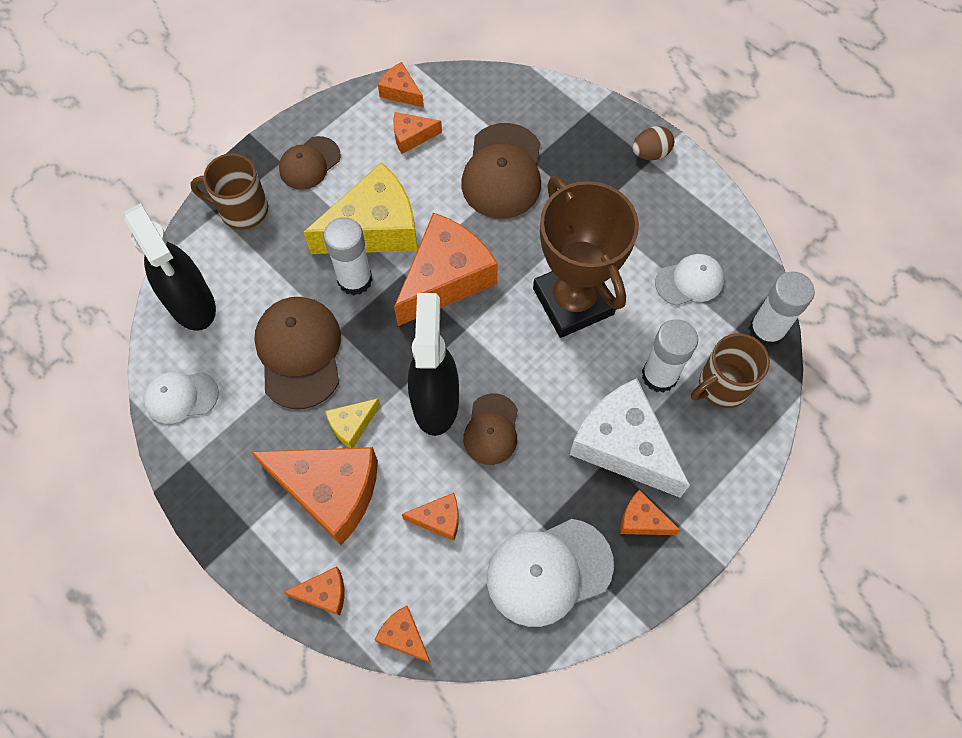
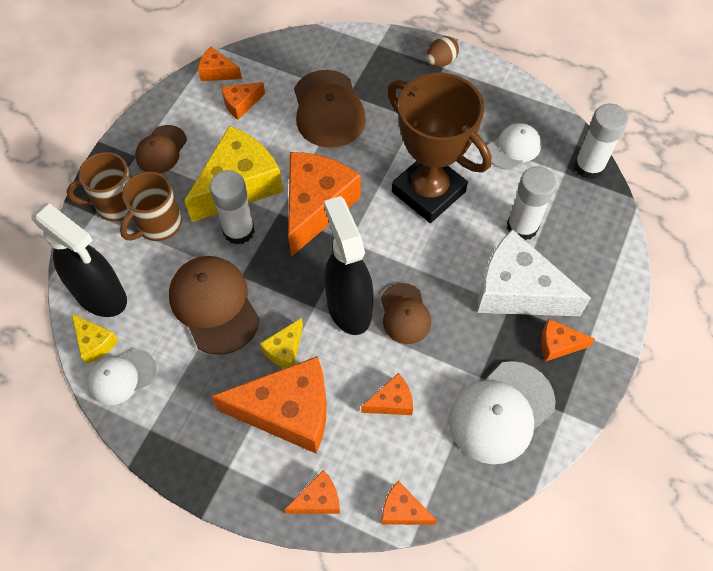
camera: 20 degrees left, 5 degrees down
brown mug [691,333,770,408] -> brown mug moved to [120,171,182,241]
none -> yellow cheese [72,314,119,364]

